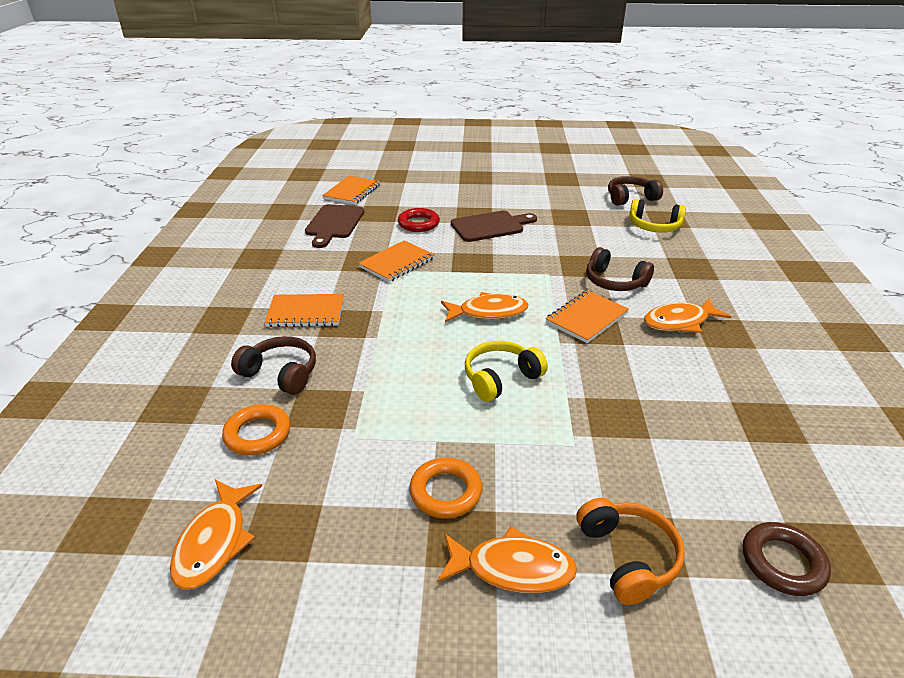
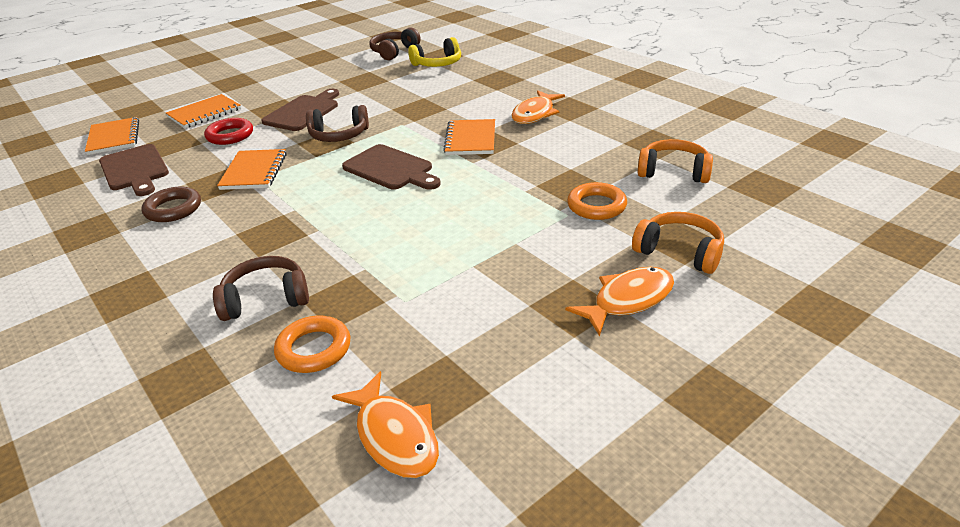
camera: 40 degrees left, 0 degrees up
orange notebook [264,294,344,327] -> orange notebook moved to [166,94,241,128]
orange ring [409,458,482,518] -> orange ring moved to [567,182,627,220]
orange fish [441,292,528,322] -> brown cutting board [342,144,441,190]
yellow headphones [465,341,548,402] -> none
brown headphones [586,247,654,291] -> brown headphones moved to [306,105,369,142]
brown ring [743,522,831,596] -> brown ring moved to [141,187,201,222]
none -> orange headphones [638,139,713,183]

